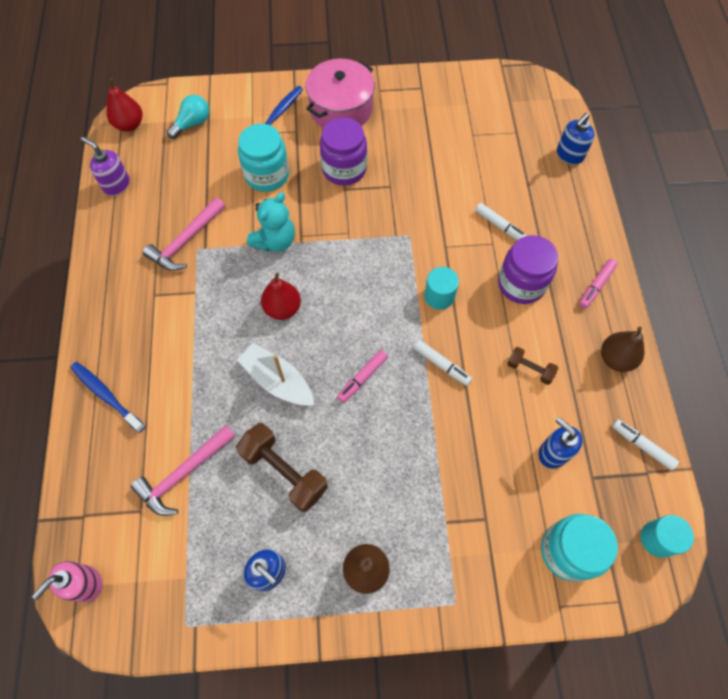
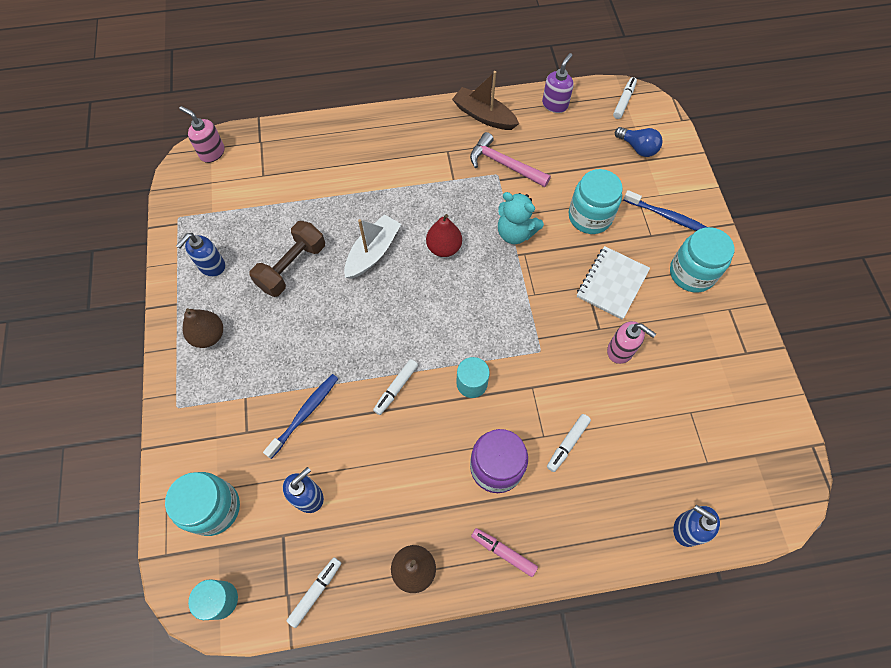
camera: 85 degrees right, 0 degrees up
blue toothbrush [70,362,145,433] -> blue toothbrush moved to [263,374,338,459]
red pear [106,79,142,132] -> white marker [613,77,637,119]
pink hammer [131,425,235,516] -> none
turquoise light bulb [167,95,209,139] -> blue light bulb [615,127,663,157]
pink pot [306,59,375,128] -> turquoise jar [670,227,734,293]
purple jar [320,117,367,186] -> white notebook [576,246,650,320]
pink marker [337,350,388,403] -> none
brown dumbbell [507,347,558,385] -> none
none -> brown boat [452,71,519,130]
none -> pink soap dispenser [607,321,656,364]

